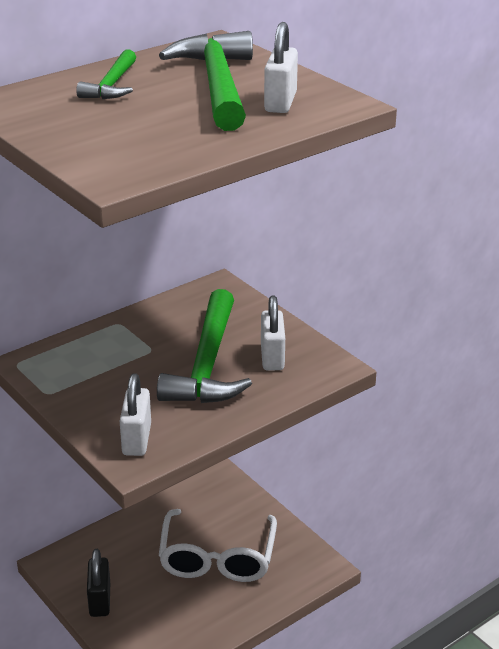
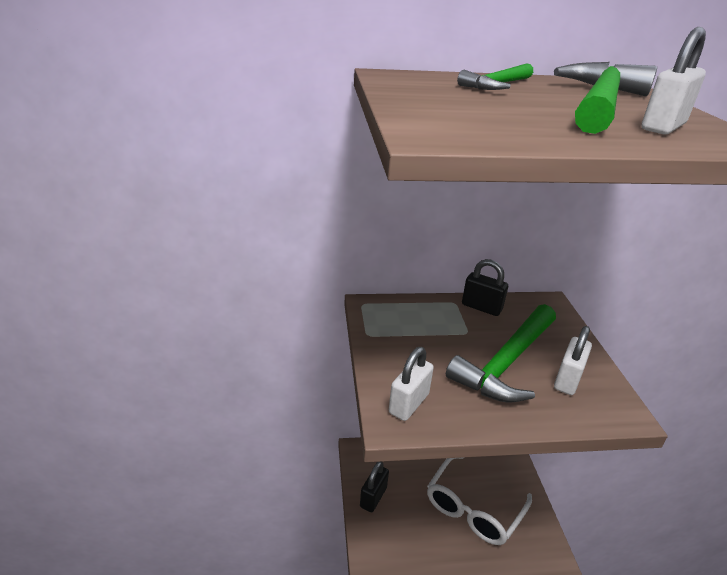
camera: 30 degrees right, 0 degrees up
none -> black padlock [462,259,508,316]

